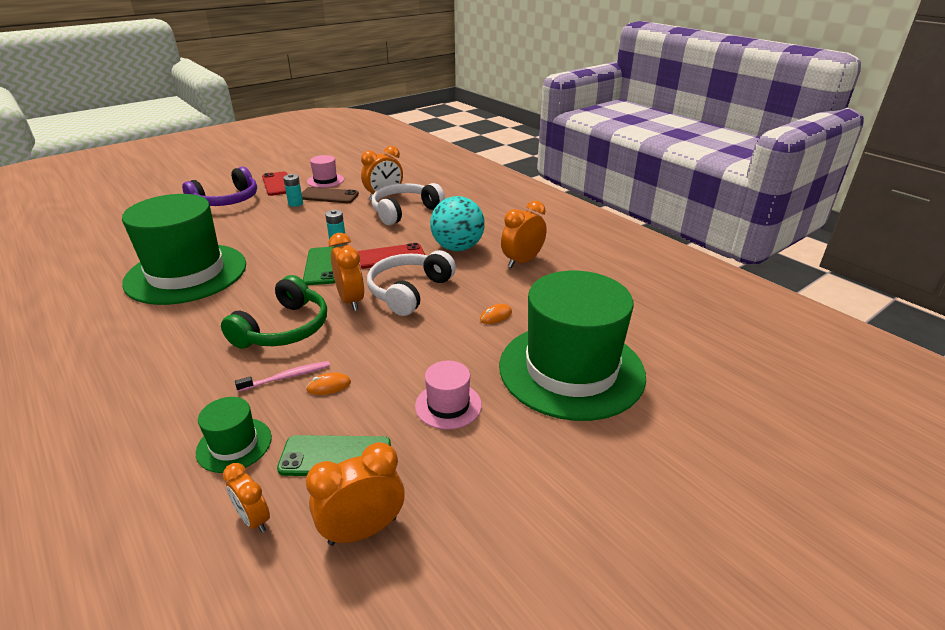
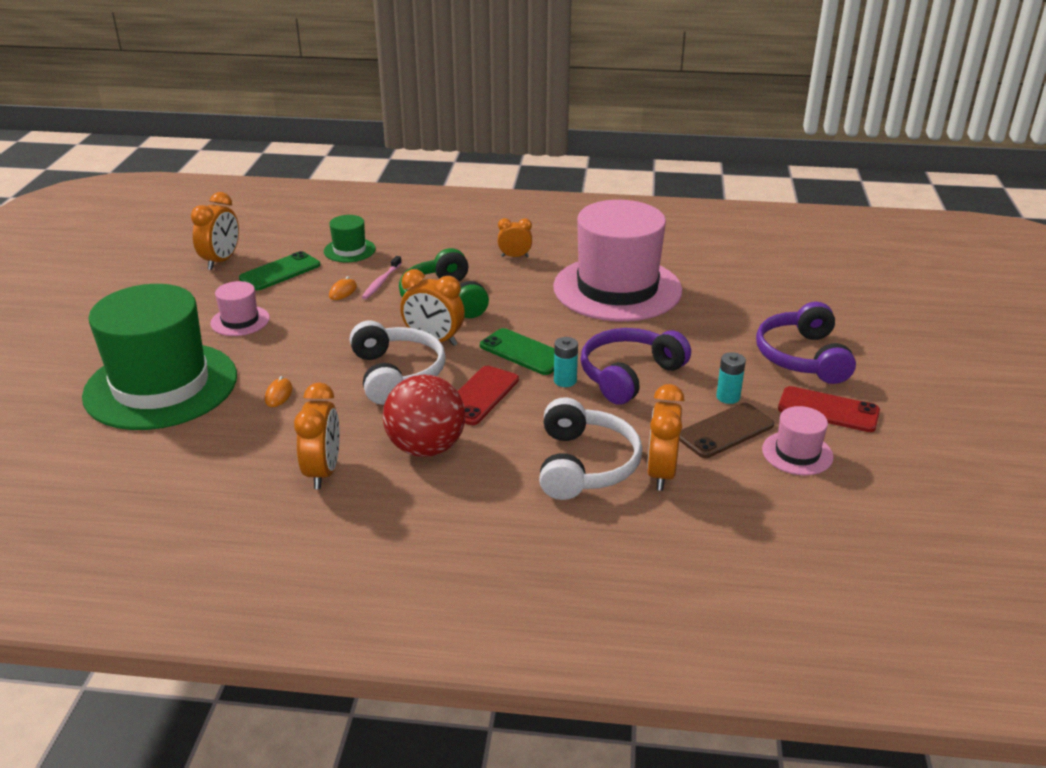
camera: 135 degrees right, 0 degrees up
green hat [122,194,246,305] -> pink hat [553,200,682,322]
orange clock [223,463,270,533] -> orange clock moved to [498,218,532,257]
turquoise ball [430,196,485,251] -> red ball [383,375,466,457]
none -> purple headphones [581,328,691,405]

